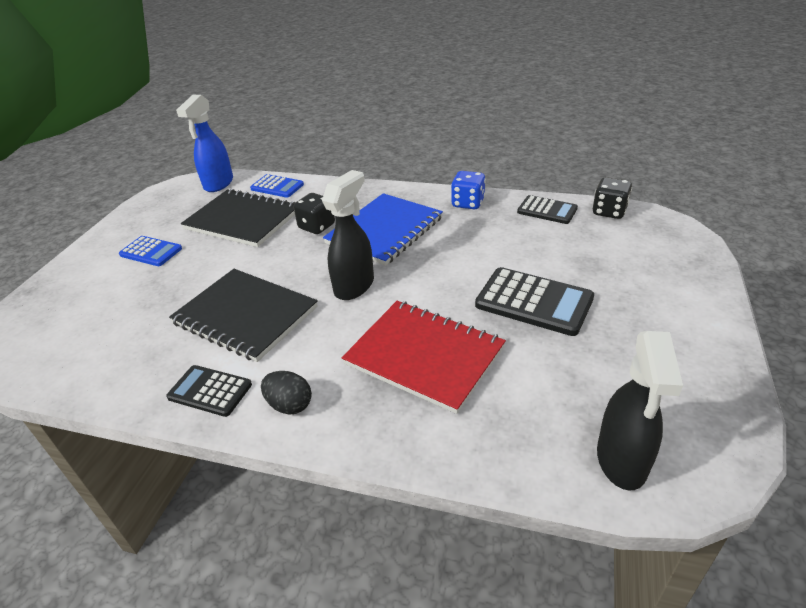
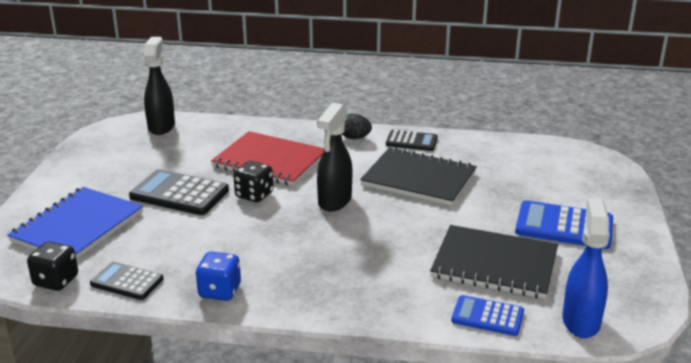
camera: 170 degrees right, 10 degrees down
blue calculator [119,236,182,266] -> blue calculator [515,200,613,249], size x1.60
black dice [294,193,335,234] -> black dice moved to [233,161,273,202]
blue notebook [323,193,443,266] -> blue notebook moved to [7,187,143,259]

